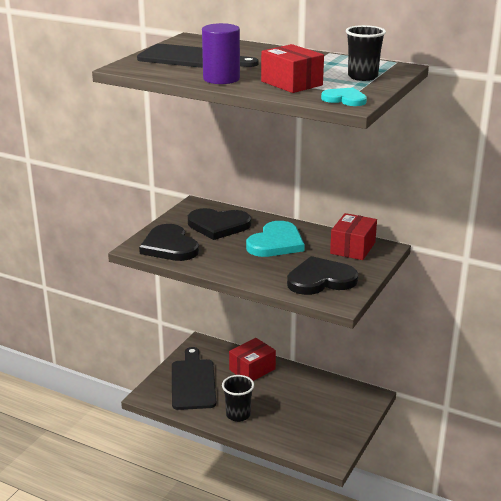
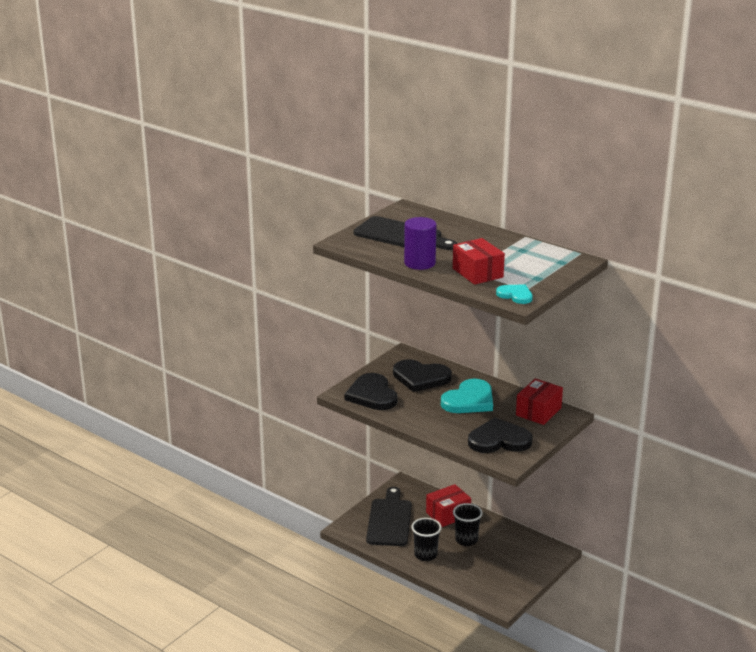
camera: 10 degrees right, 0 degrees up
black cup [346,25,386,81] -> black cup moved to [453,503,483,546]

